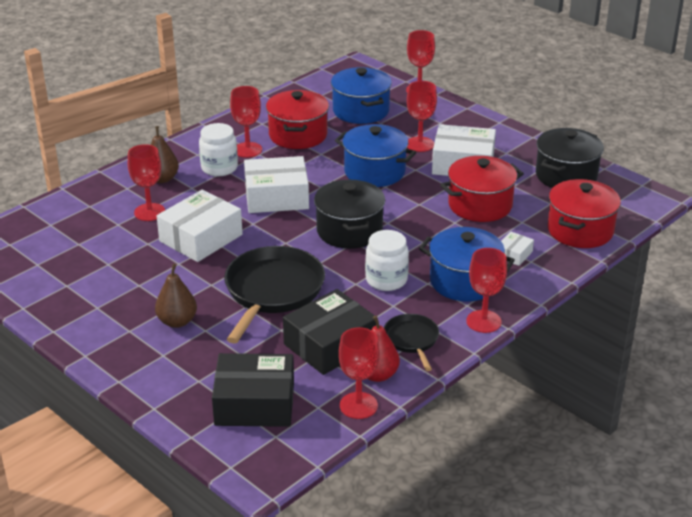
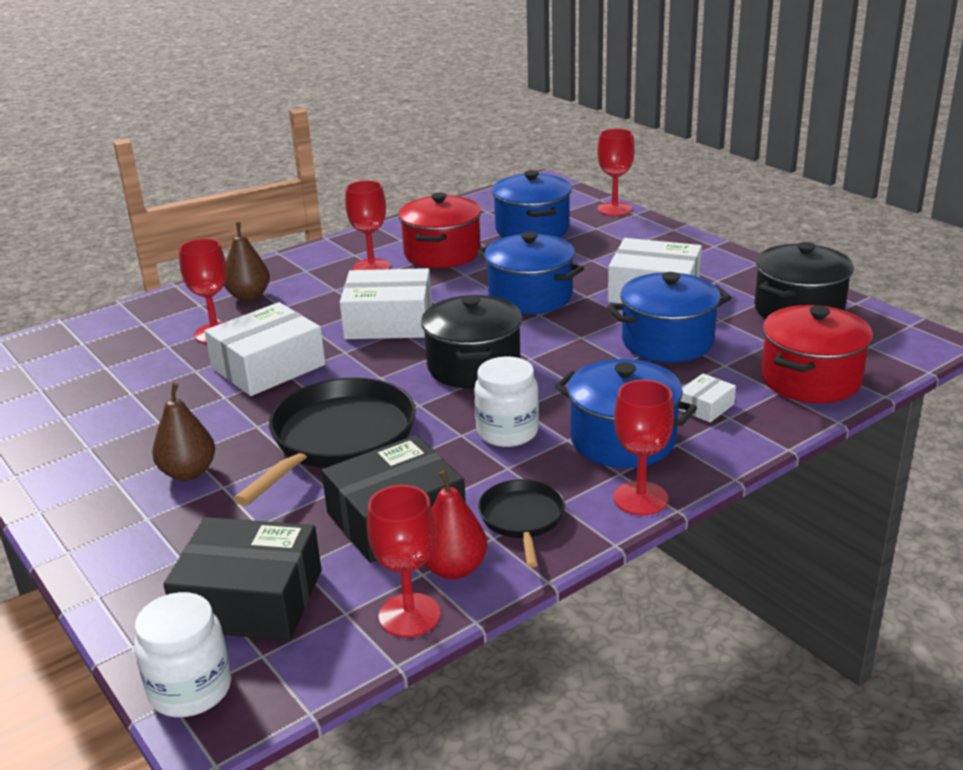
camera: 10 degrees right, 5 degrees down
white jar [199,123,238,176] -> white jar moved to [134,592,231,717]
red goblet [407,81,437,152] -> none
red pot [440,156,524,222] -> blue pot [607,272,732,363]

